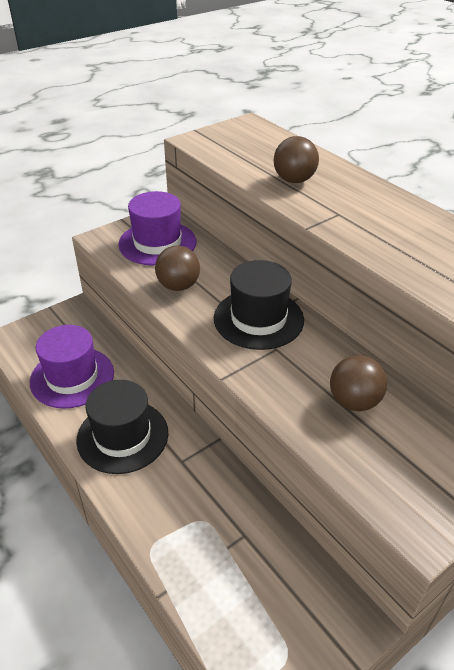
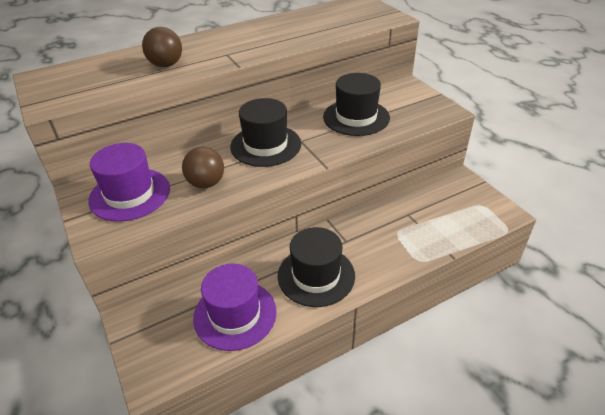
camera: 80 degrees left, 0 degrees up
brown ball [330,355,387,411] -> black hat [323,73,390,136]

